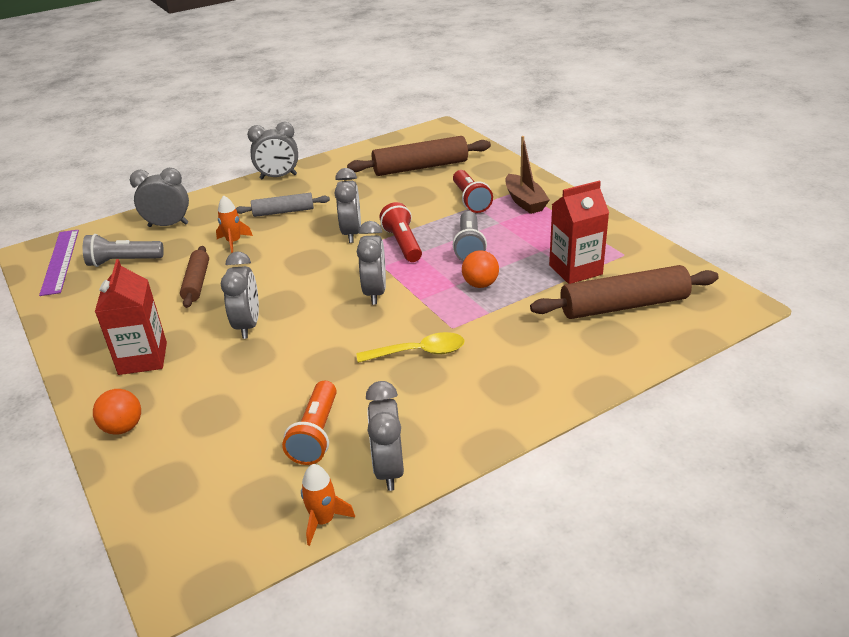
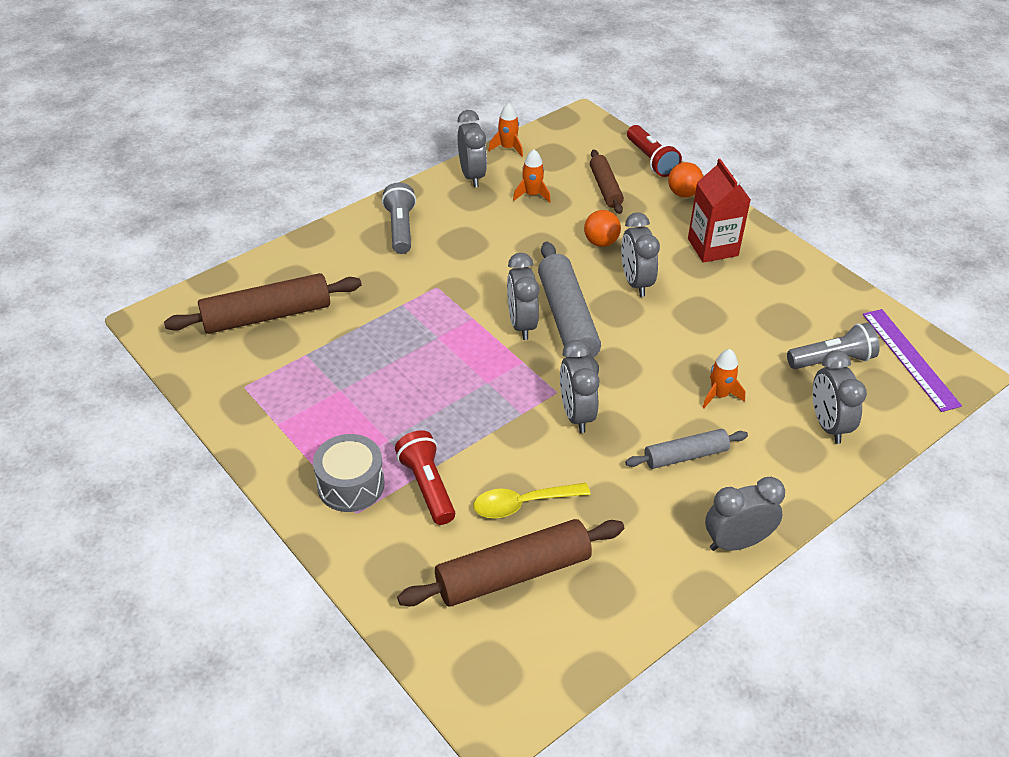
camera: 170 degrees right, 10 degrees up
grey clock [130,168,189,227] -> grey clock turned 90 degrees clockwise [813,350,867,444]
brown rolling pin [180,246,209,308] -> brown rolling pin moved to [590,150,624,214]
orange flashlight [282,381,337,465] -> orange rocket [513,149,551,203]
yellow spoon [357,332,464,363] -> yellow spoon moved to [474,483,591,518]
red flashlight [379,202,422,262] -> red flashlight moved to [627,125,682,177]
grey flashlight [453,211,487,261] -> grey flashlight moved to [382,183,416,254]
orange ball [462,250,499,288] -> orange ball moved to [584,210,621,247]
brown boat [505,136,550,214] -> grey drum [313,434,385,512]
red carton [549,181,609,284] -> none
none -> grey rolling pin [538,242,601,374]

